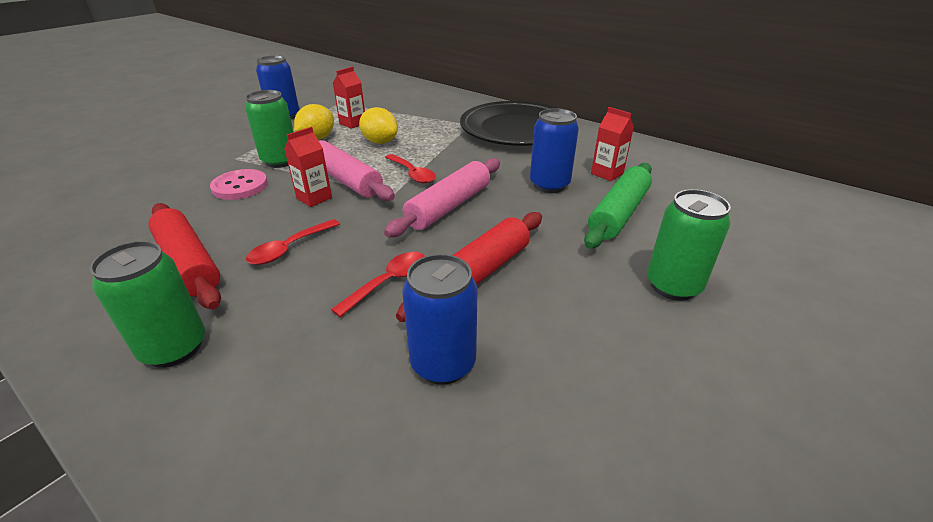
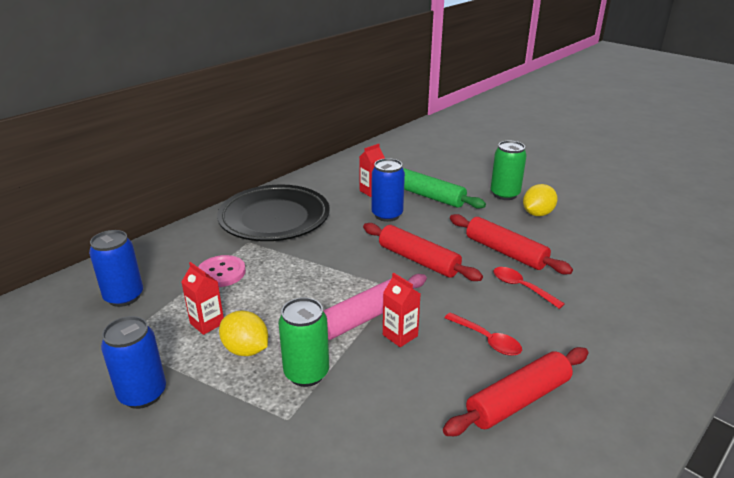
camera: 85 degrees left, 5 degrees down
green can [90,241,205,368] -> none
pink button [210,169,268,200] -> pink button moved to [198,255,246,287]
yellow lemon [359,107,398,144] -> yellow lemon moved to [523,184,558,216]
pink rolling pin [384,158,500,237] -> red rolling pin [363,223,483,281]
red spoon [385,154,436,184] -> none
blue can [402,254,478,385] -> blue can moved to [89,230,143,307]

